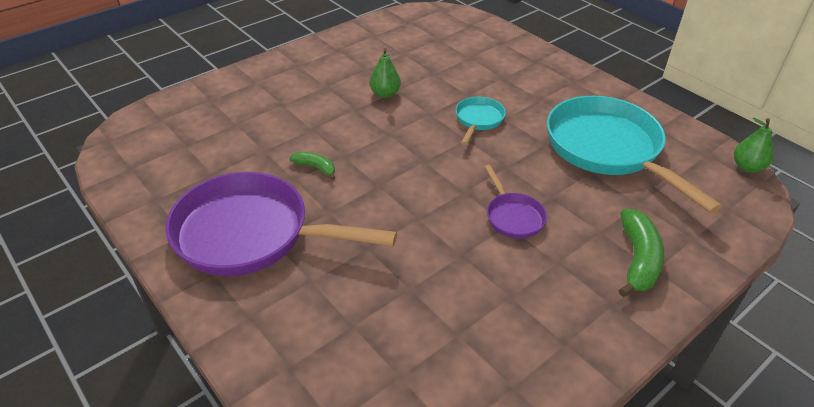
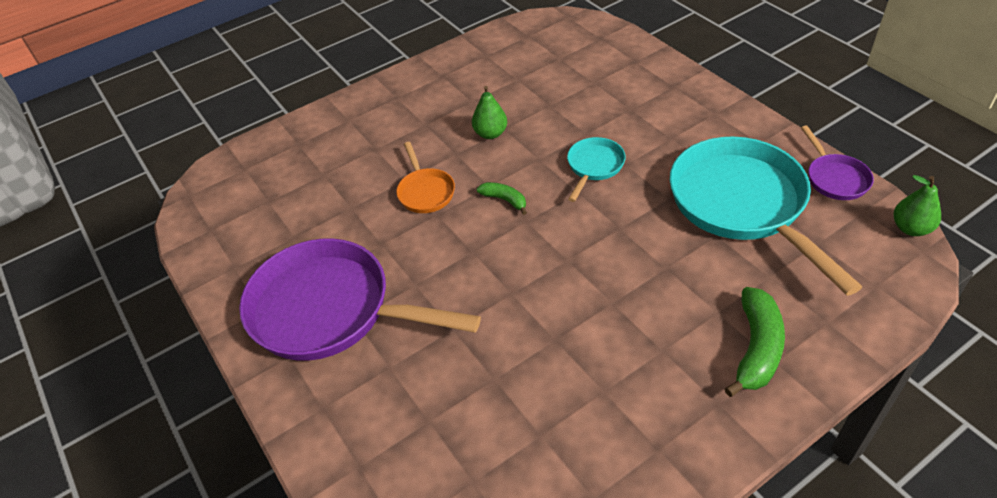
camera: 10 degrees right, 5 degrees up
green banana [289,152,335,180] -> green banana moved to [477,182,527,215]
purple pan [484,165,547,239] -> purple pan moved to [801,126,874,200]
none -> orange pan [396,142,455,213]

